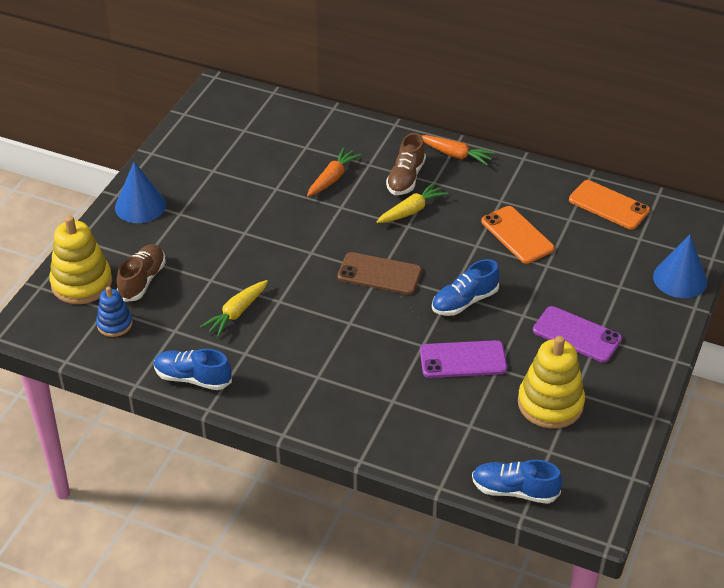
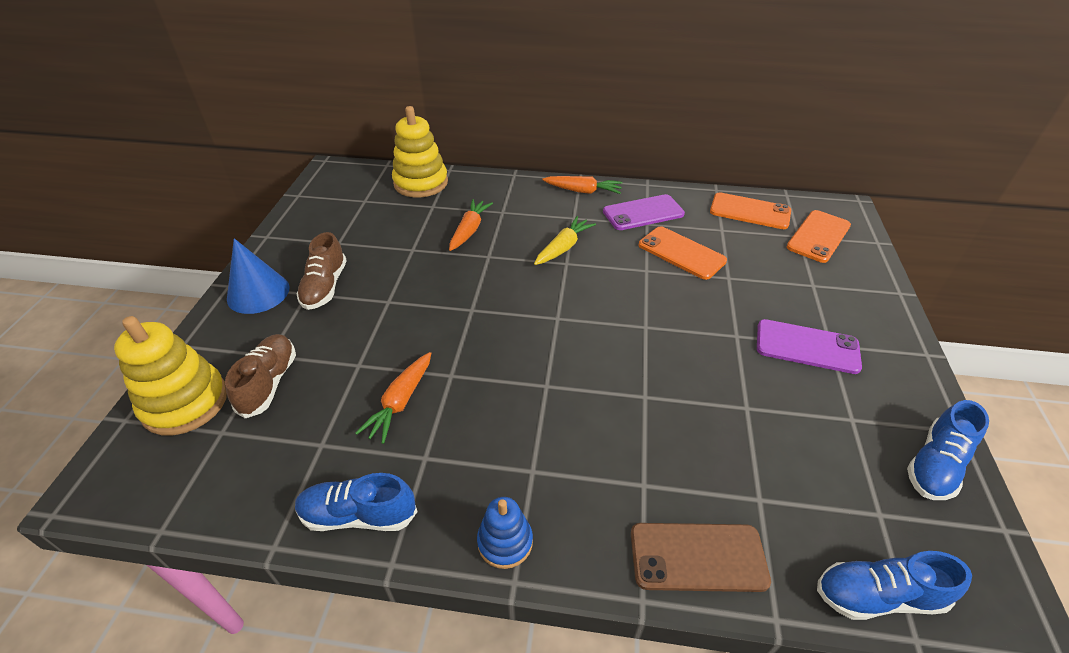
camera: 15 degrees left, 0 degrees up
blue stacking toy [96,287,133,337] -> blue stacking toy moved to [477,497,533,569]
yellow carrot [200,280,268,337] -> orange carrot [356,352,431,444]
brown phone [337,252,422,295] -> brown phone moved to [631,523,771,592]
brown shoe [386,133,426,195] -> brown shoe moved to [296,232,347,310]
purple phone [420,340,507,378] -> purple phone moved to [603,194,685,230]
blue shoe [432,259,500,316] -> blue shoe moved to [907,400,989,500]
yellow stacking toy [518,336,585,429] -> yellow stacking toy moved to [392,106,448,197]
blue cone [653,235,707,298] -> none
none -> orange phone [787,210,851,263]

